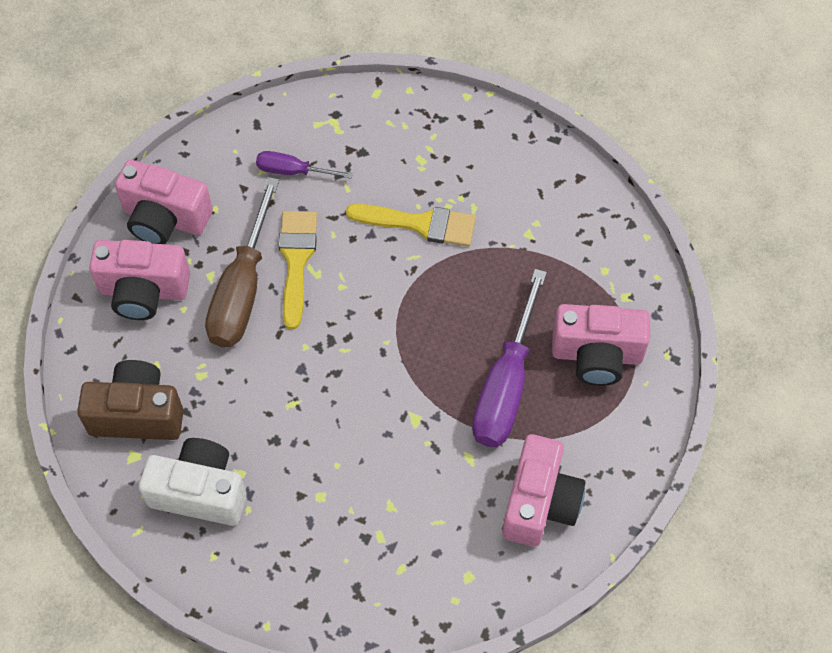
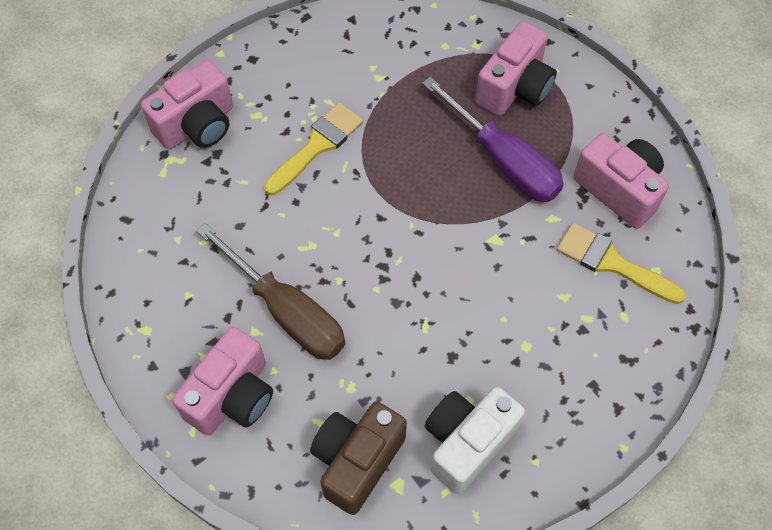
camera: 60 degrees left, 0 degrees up
pink camera [115,160,213,244] -> pink camera moved to [141,60,233,149]
purple screwdriver [256,151,353,179] -> none
yellow brush [278,211,317,330] -> yellow brush moved to [557,223,686,304]

